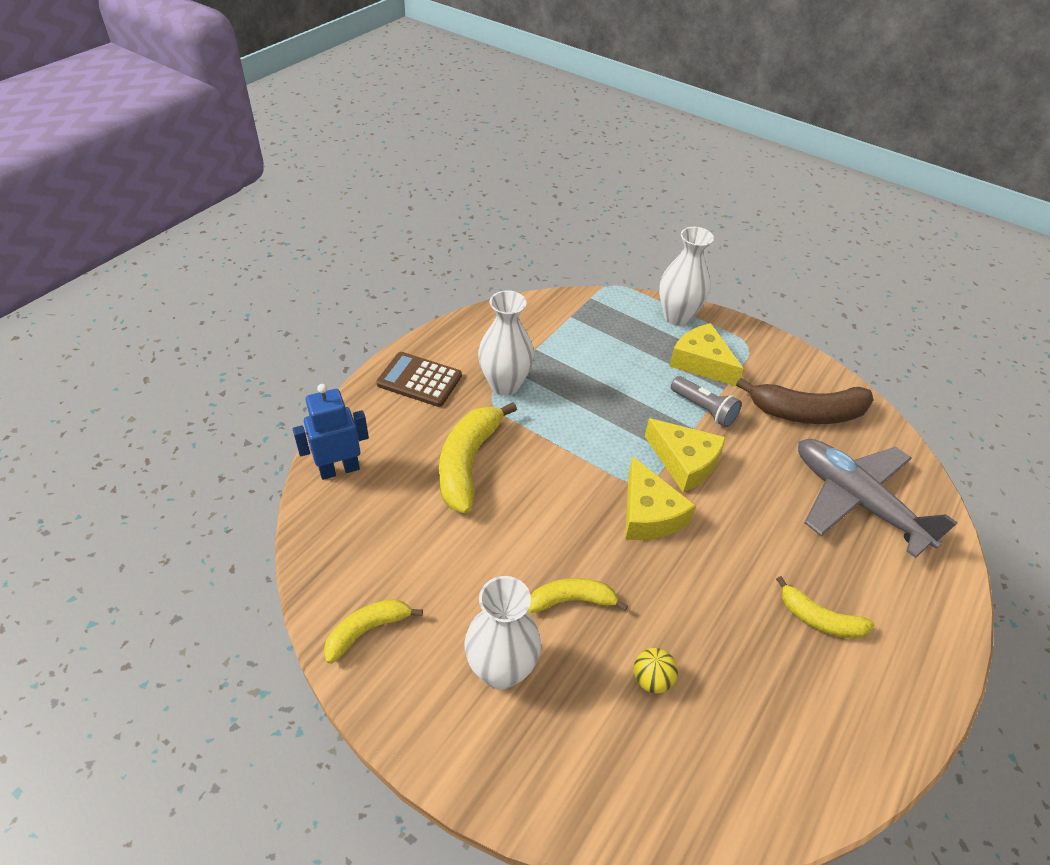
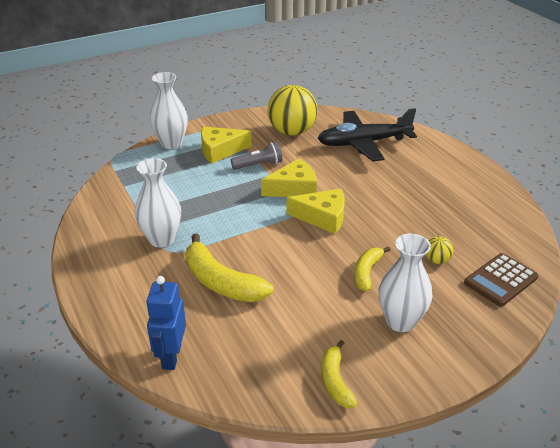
camera: 60 degrees left, 10 degrees down
brown calculator [376,352,462,407] -> brown calculator moved to [464,253,538,307]
brown banana [736,378,873,424] -> yellow ball [268,85,317,136]
yellow banana [776,576,875,639] -> none
grey plane [798,439,958,558] -> black plane [318,108,417,162]

